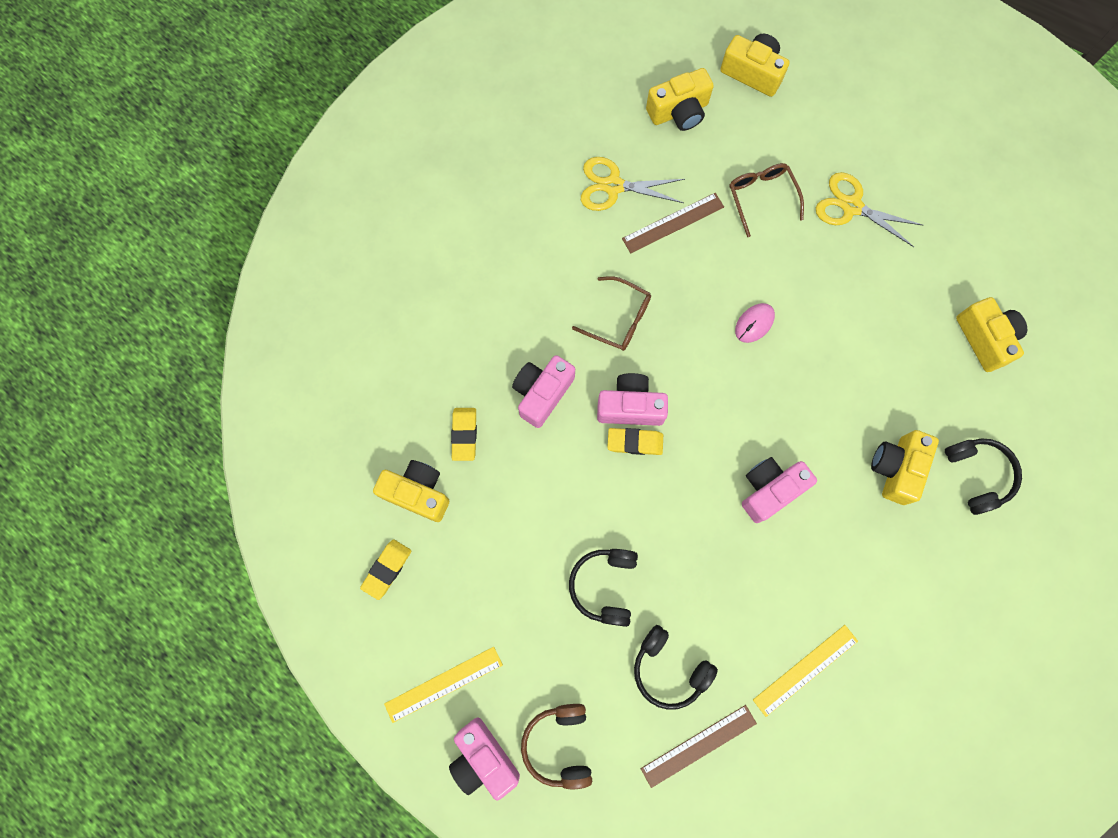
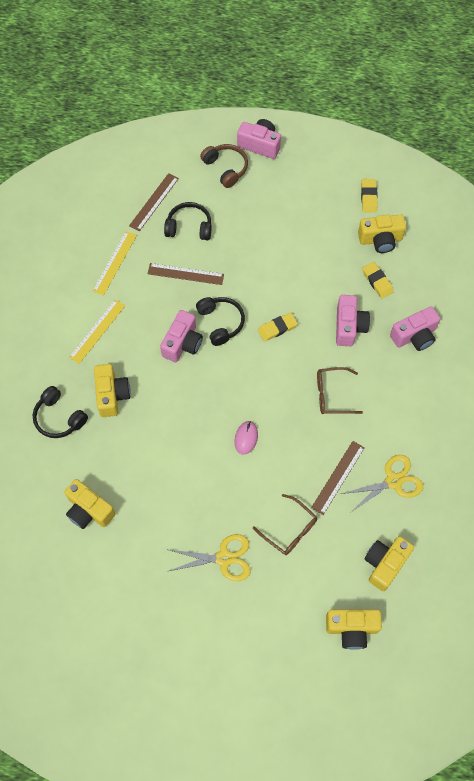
camera: 150 degrees right, 10 degrees down
yellow ruler [384,647,503,723] -> yellow ruler moved to [69,299,125,364]
black headphones [569,549,638,627] -> black headphones moved to [196,297,245,346]
pink camera [597,373,668,426] -> pink camera moved to [390,306,440,351]
none -> brown ruler [148,263,224,285]

